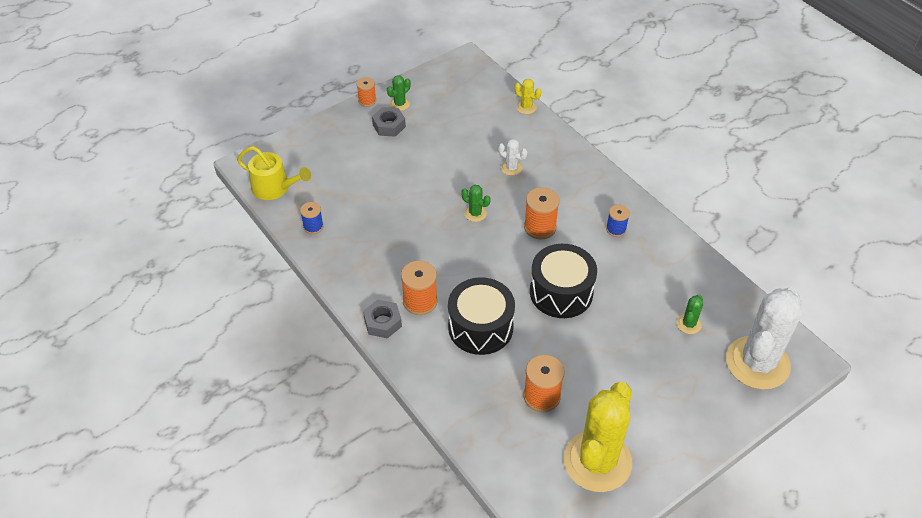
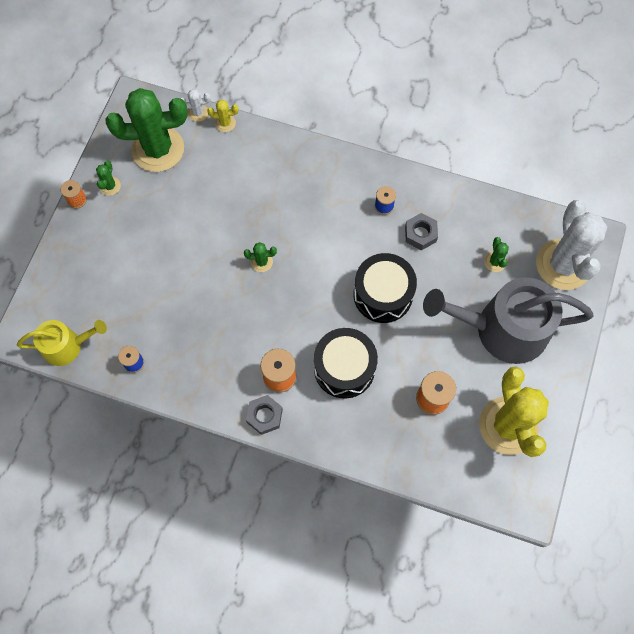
camera: 35 degrees left, 20 degrees up
grey nut [372,107,406,137] -> grey nut moved to [405,213,438,250]
white cactus [498,139,528,176] -> white cactus moved to [181,89,210,122]
orange spool [524,187,560,239] -> none
none -> green cactus [106,88,187,172]
none -> grey watering can [423,277,593,364]

